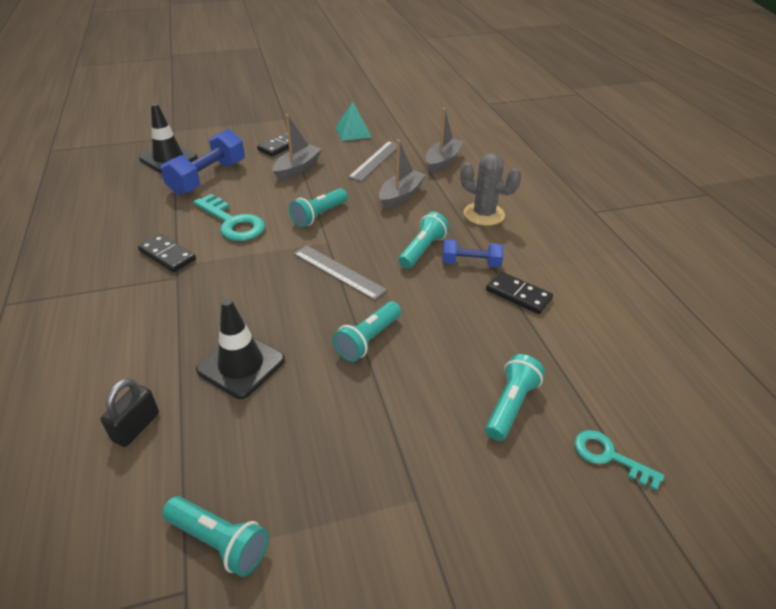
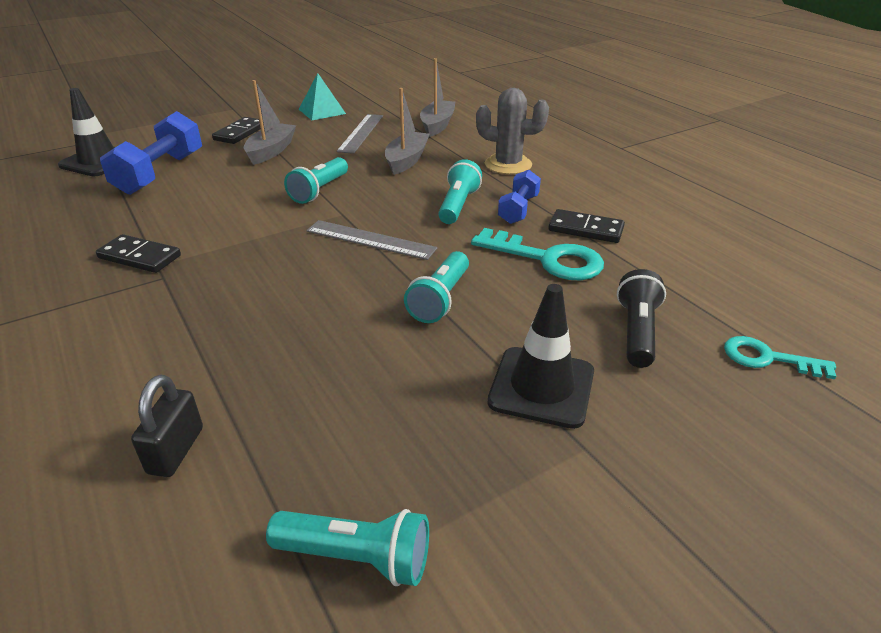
camera: 15 degrees left, 5 degrees down
turquoise key [194,194,265,241] -> turquoise key moved to [471,228,604,280]
black traffic cone [196,299,285,399] -> black traffic cone moved to [487,284,594,429]
blue dumbbell [442,240,504,268] -> blue dumbbell turned 60 degrees counterclockwise [498,170,541,224]
turquoise flashlight [485,354,545,441] -> black flashlight [617,269,666,368]

